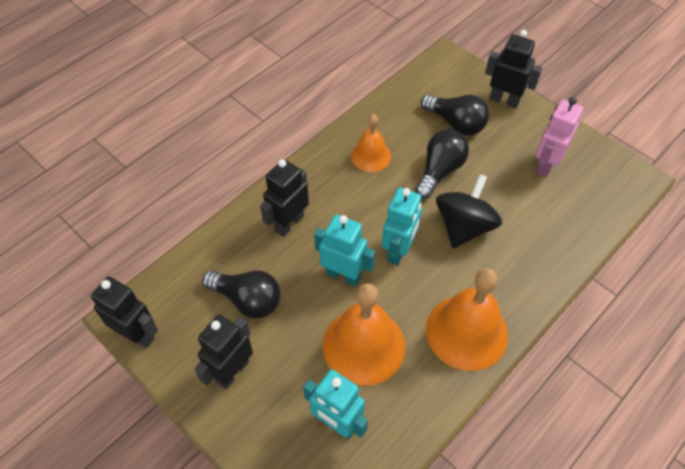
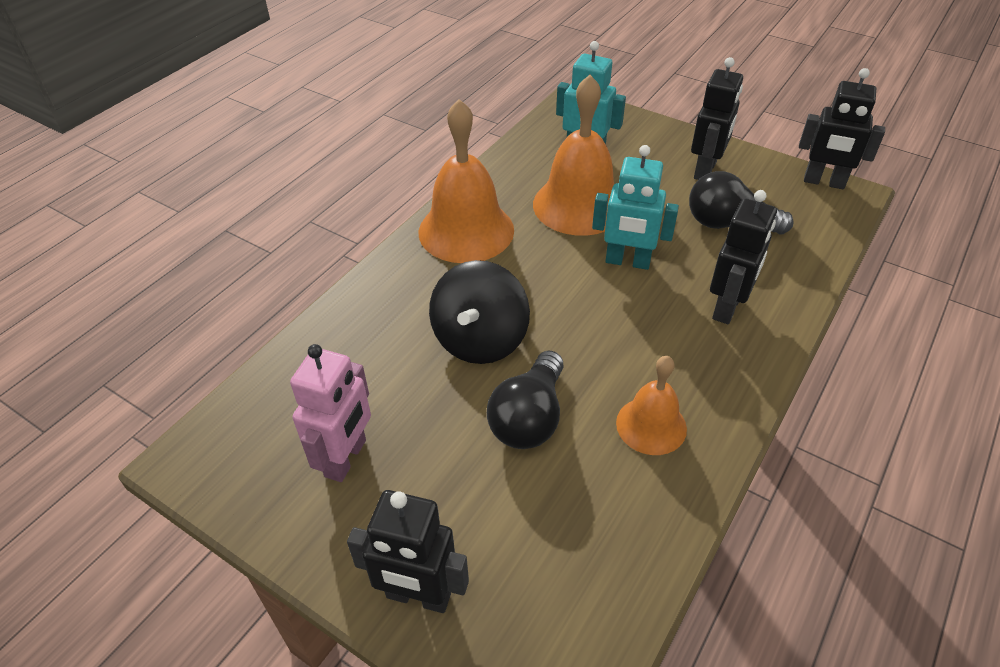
camera: 170 degrees right, 10 degrees down
turquoise robot [382,188,422,265] -> none
black light bulb [421,94,489,136] -> none

